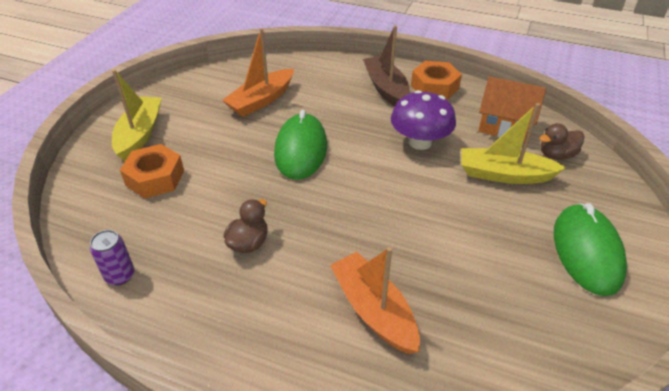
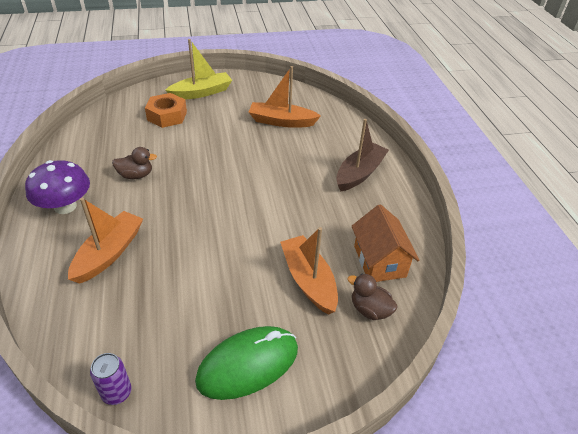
camera: 55 degrees right, 0 degrees up
purple can [90,230,135,286] -> purple can moved to [90,353,132,405]
green mouse [274,110,327,180] -> none
purple mushroom [391,90,456,150] -> purple mushroom moved to [25,160,90,214]
orange nut [411,61,462,100] -> none
yellow boat [462,103,566,184] -> orange boat [280,227,338,315]

